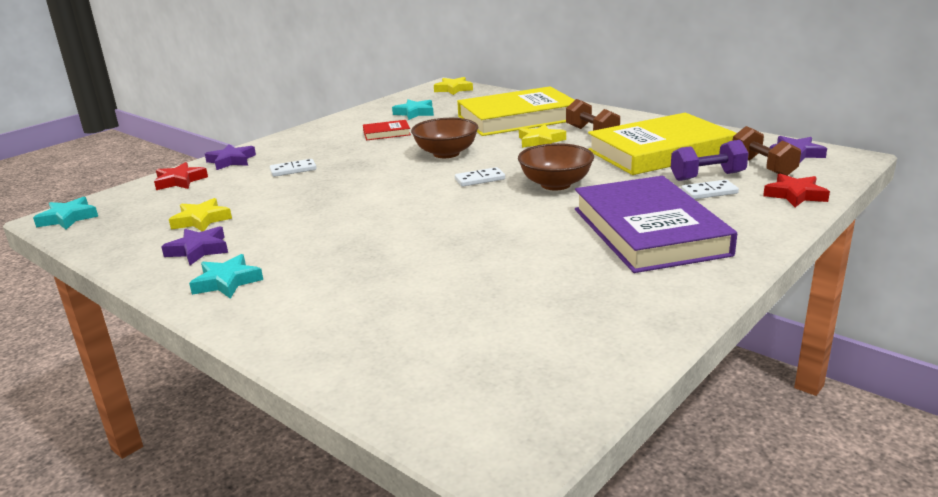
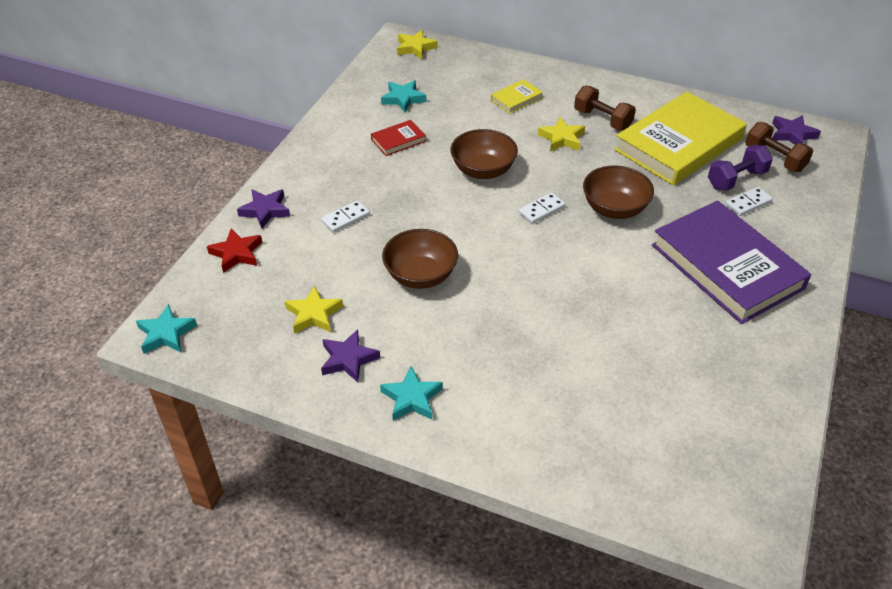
camera: 20 degrees left, 20 degrees up
yellow book [457,87,575,136] -> yellow book [491,79,543,114], size x0.41
red star [763,174,830,207] -> none
none -> brown bowl [382,229,458,289]

